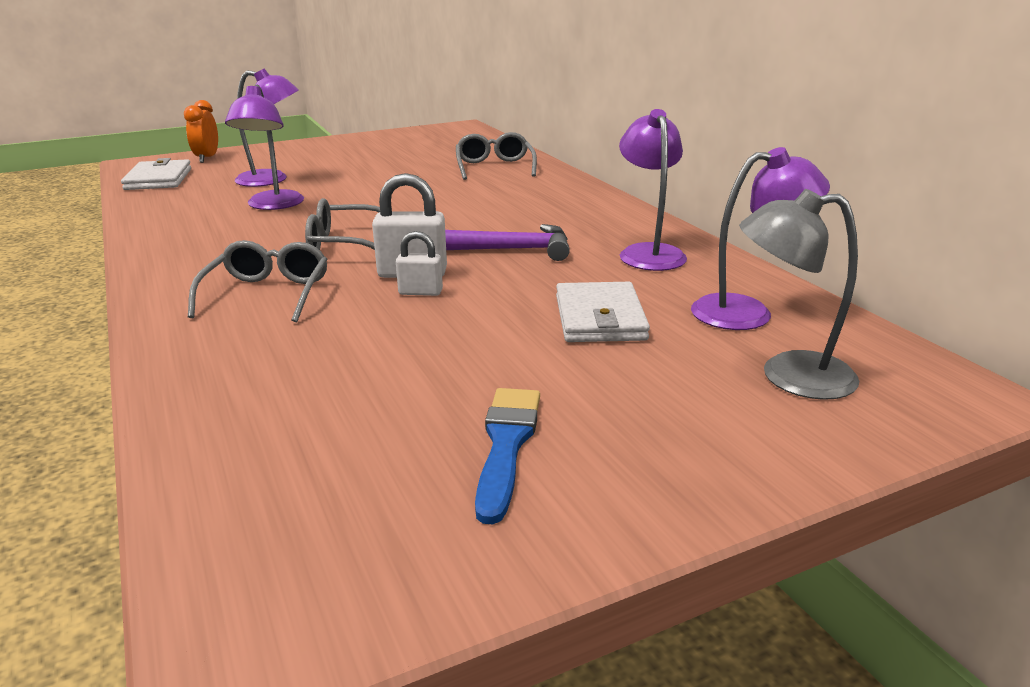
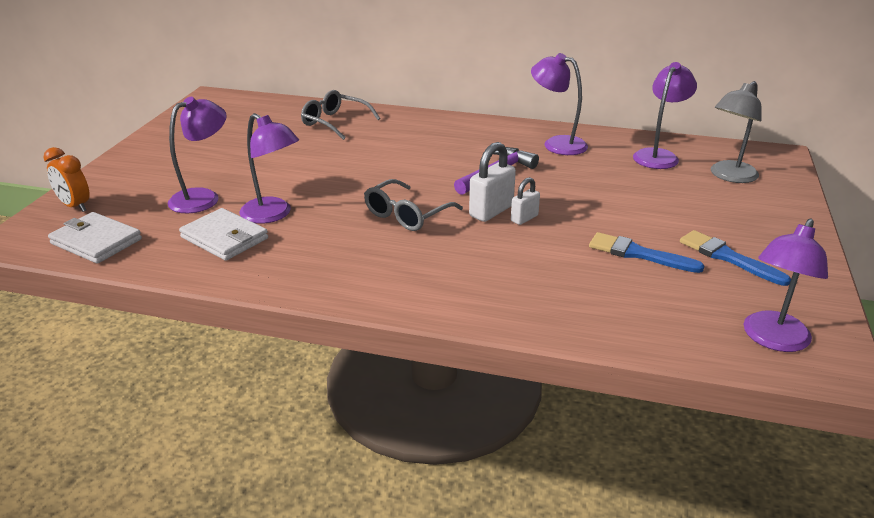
camera: 50 degrees left, 5 degrees up
grey glasses [188,240,328,322] -> none
white wallet [556,282,650,342] -> white wallet moved to [179,208,268,261]
none -> blue brush [589,232,705,273]
none -> purple lamp [744,219,828,352]

